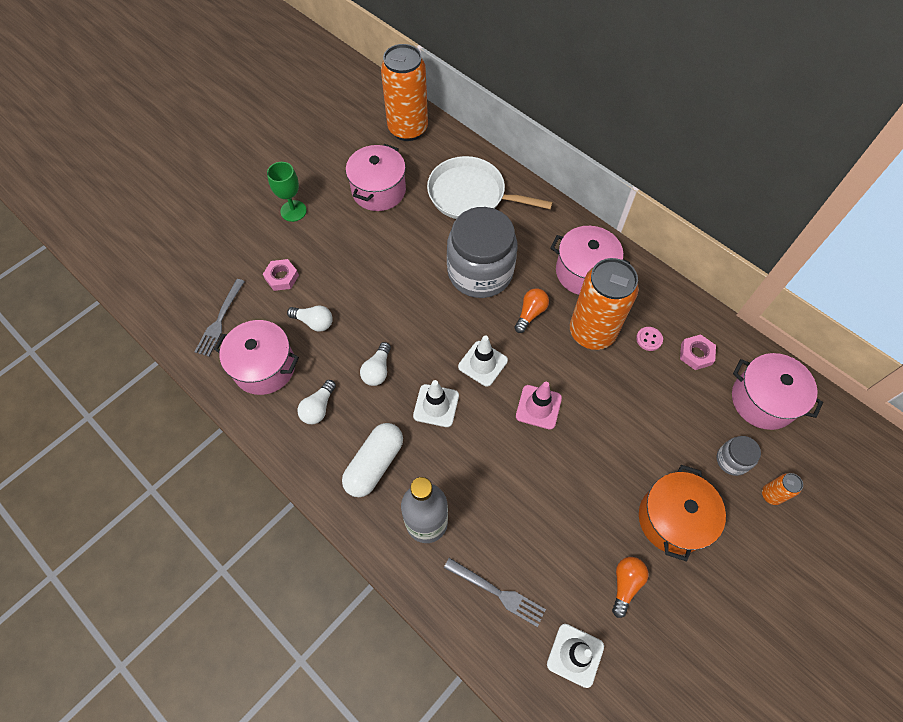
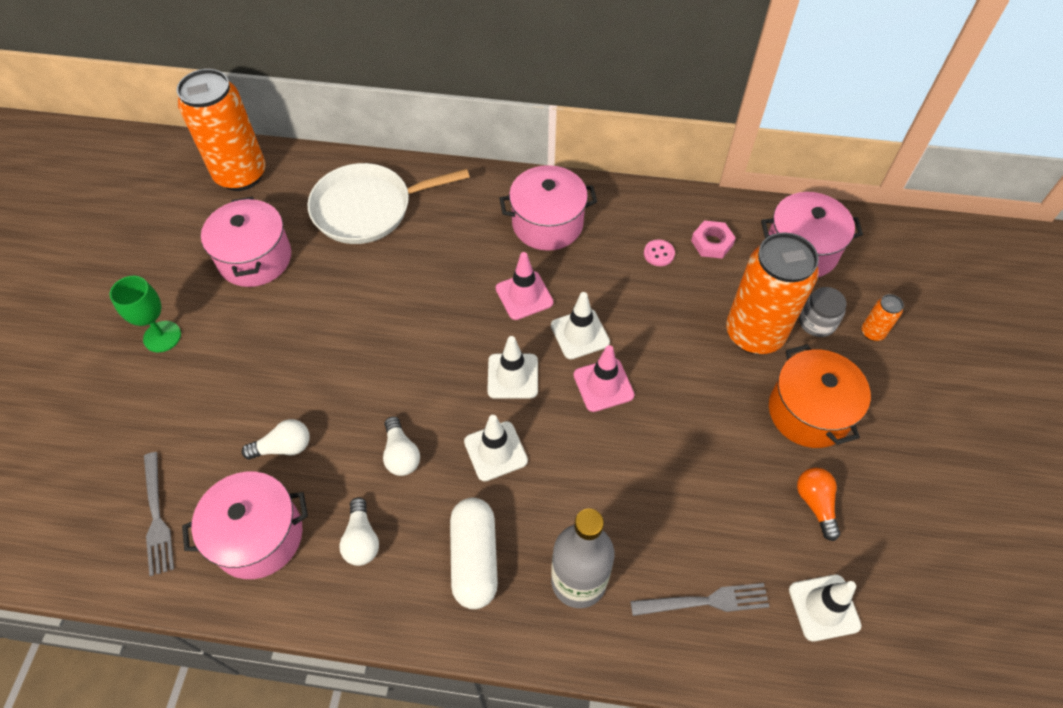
camera: 35 degrees left, 5 degrees down
pink nut [263,259,299,291] -> none
grey jar [447,207,517,298] -> none
orange light bulb [514,288,549,333] -> pink traffic cone [496,252,553,320]
orange can [570,258,639,350] -> orange can moved to [726,232,819,354]
none -> white traffic cone [551,292,610,359]

